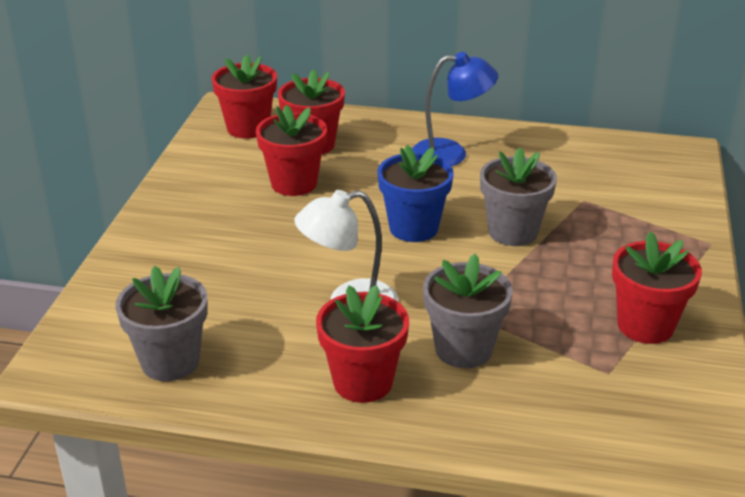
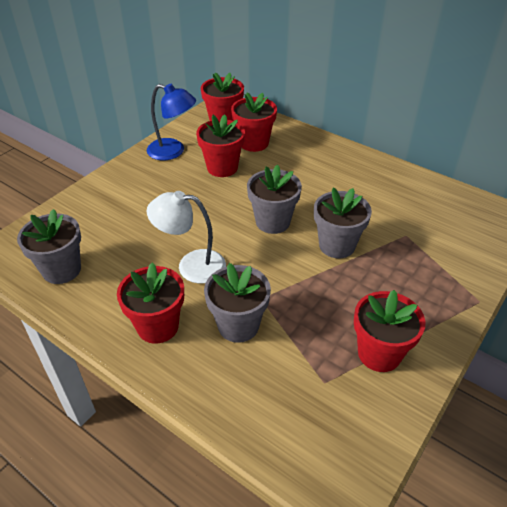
camera: 25 degrees right, 10 degrees up
blue flower pot [377,145,454,242] -> grey flower pot [247,165,302,234]
blue lamp [412,52,498,166] -> blue lamp moved to [147,84,196,160]

